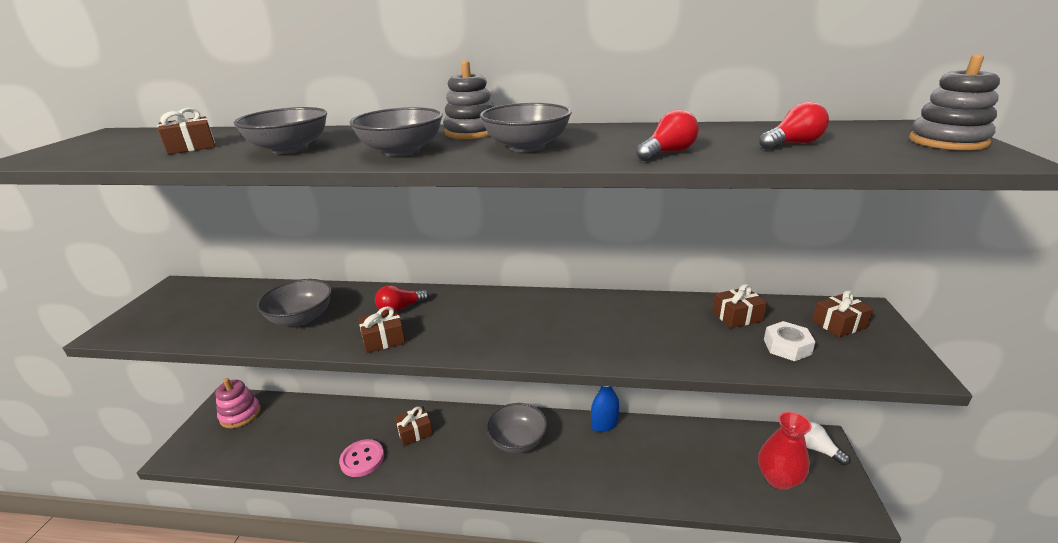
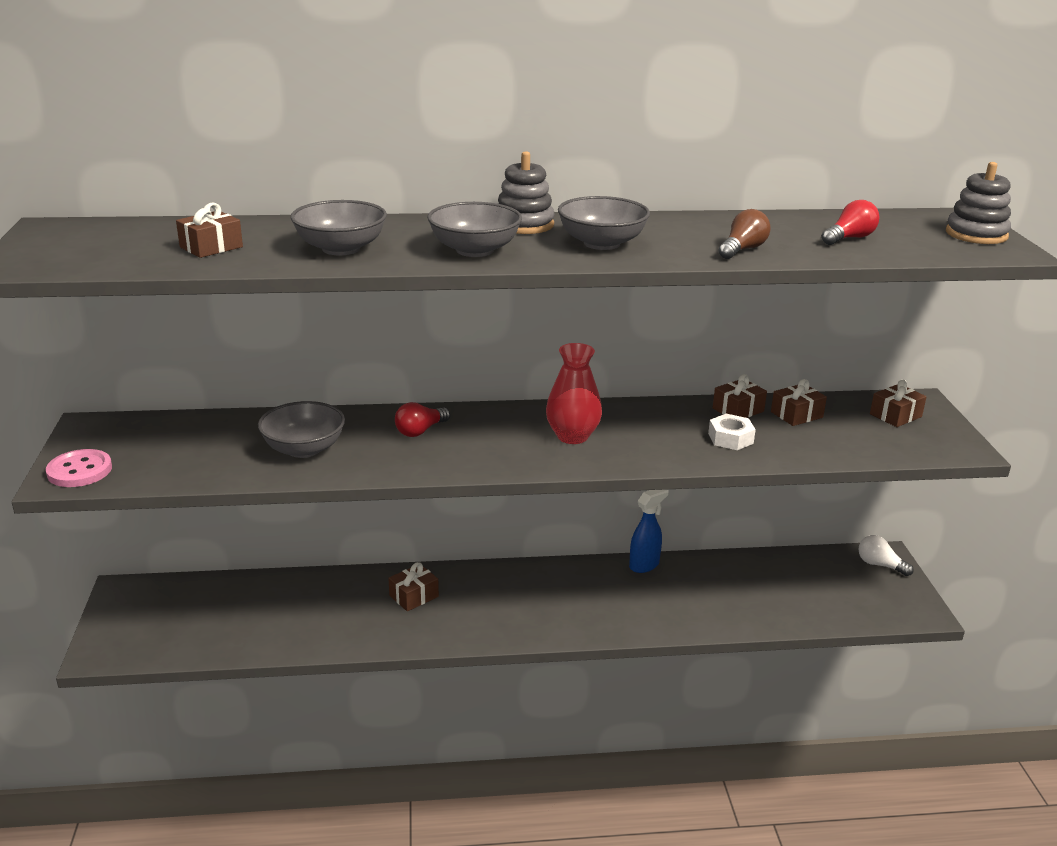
camera: 15 degrees left, 0 degrees up
pink stacking toy [215,378,261,428] -> none
pink button [339,439,384,477] -> pink button moved to [46,449,112,487]
brown gift [359,306,405,353] -> brown gift moved to [713,374,767,418]
grey bowl [486,403,547,453] -> none
red light bulb [636,110,699,161] -> brown light bulb [718,209,771,259]
red vase [758,412,812,490] -> red vase moved to [546,343,602,444]
white nut [764,321,816,361] -> white nut moved to [708,414,756,450]

